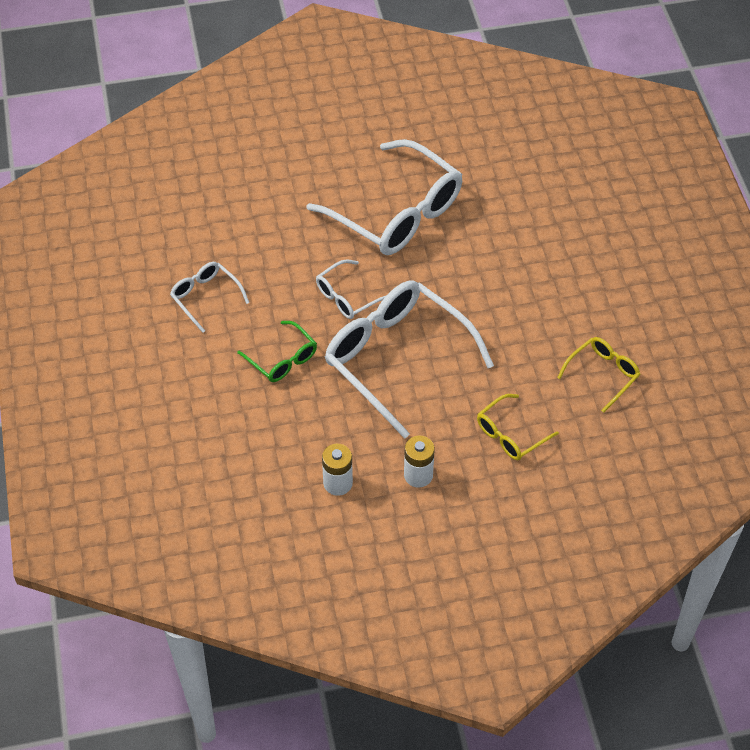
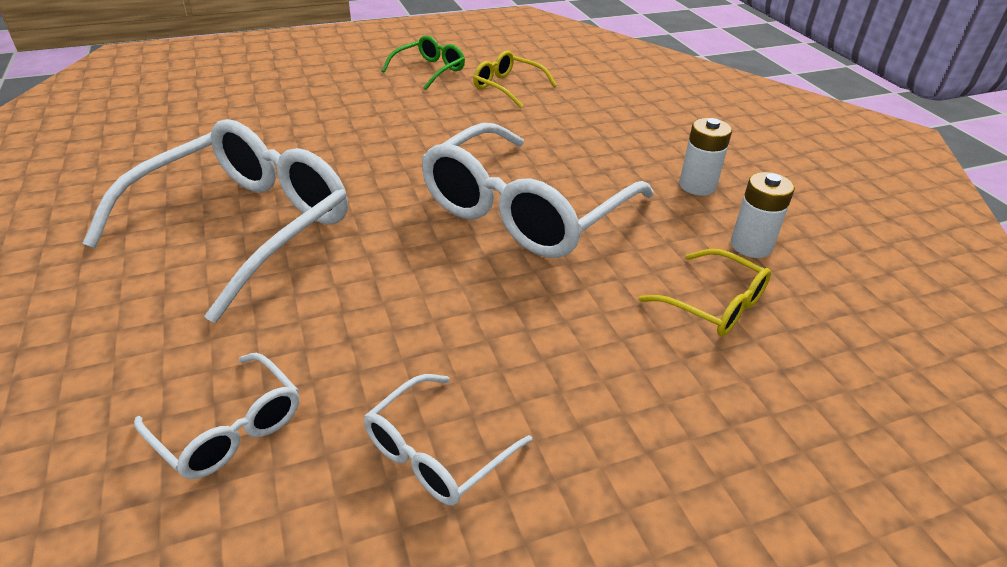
camera: 100 degrees left, 15 degrees down
green glasses [237,321,317,382] -> green glasses moved to [382,35,465,90]
white glasses [316,259,387,319] -> white glasses moved to [134,353,299,479]
yellow glasses [477,394,559,461] -> yellow glasses moved to [639,249,771,336]

